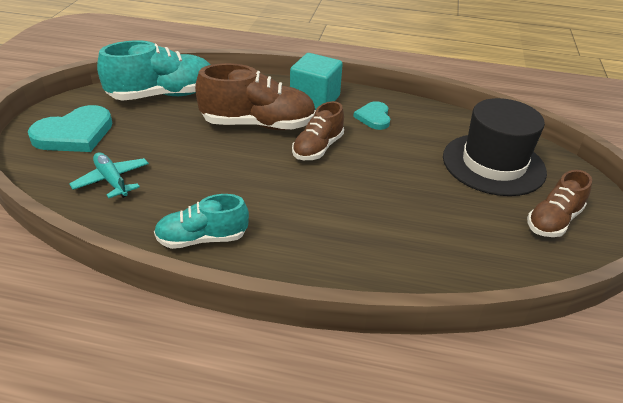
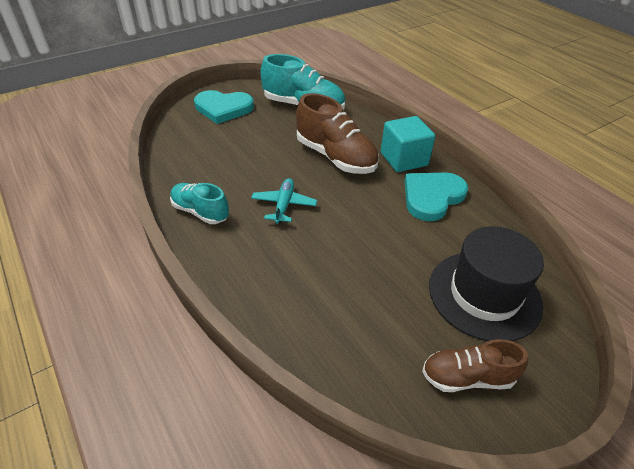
camera: 45 degrees right, 5 degrees up
turquoise plane [69,152,149,198] -> turquoise plane moved to [251,178,317,224]
brown shoe [292,101,344,160] -> none
turquoise heart [353,101,390,130] -> turquoise heart [404,173,468,221], size x1.71

